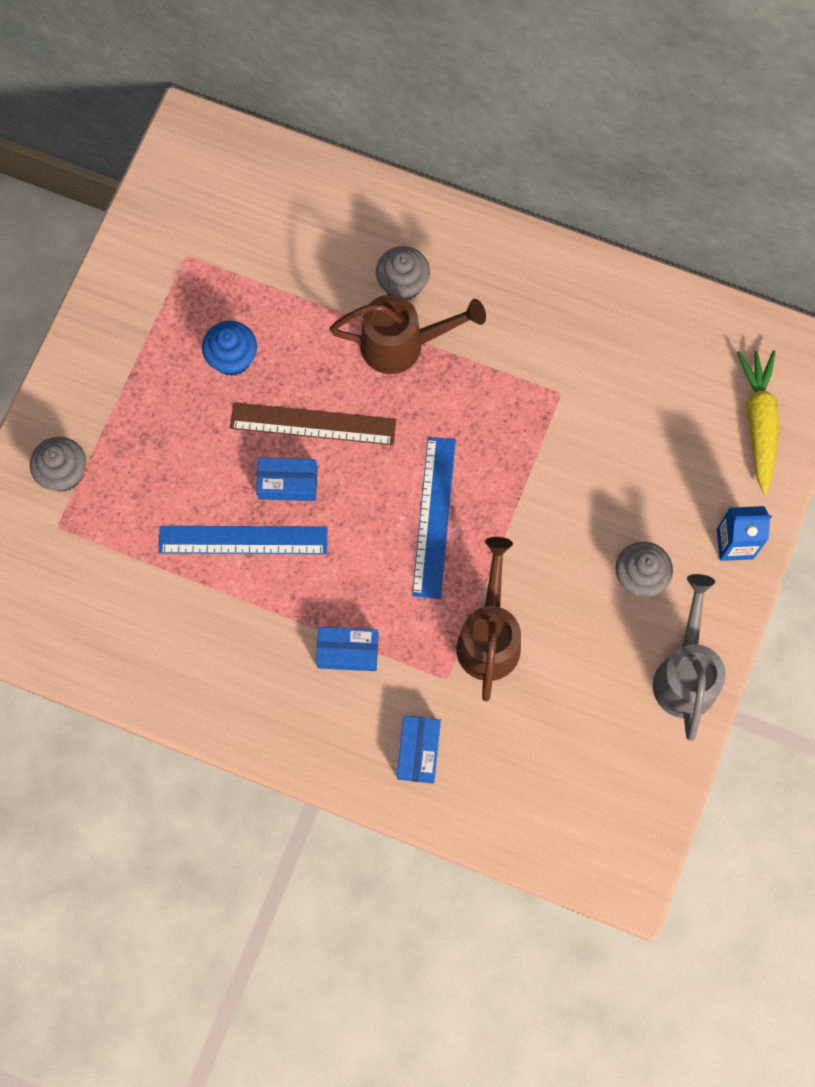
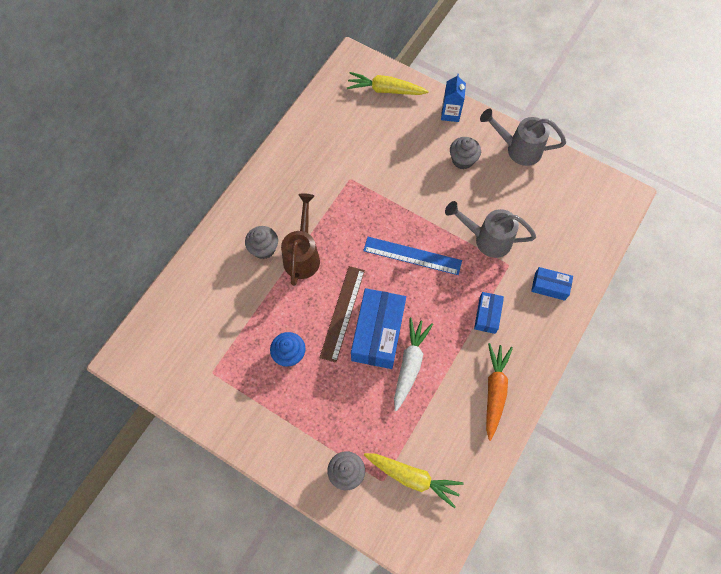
camera: 80 degrees left, 5 degrees down
blue ruler [159,526,327,554] -> white carrot [394,318,433,411]
blue box [256,458,318,501] -> blue box [351,288,406,369], size x1.90
brown watering can [456,537,521,701] -> grey watering can [445,201,536,258]
none -> yellow carrot [364,453,464,508]
none -> orange carrot [486,343,513,441]

